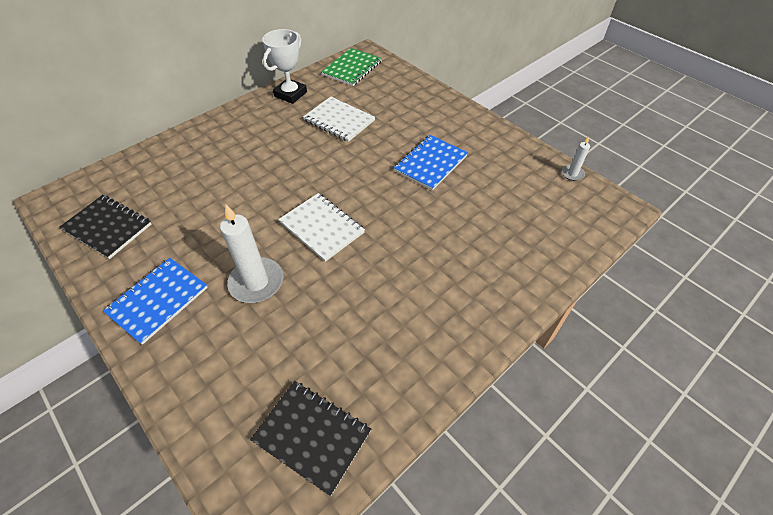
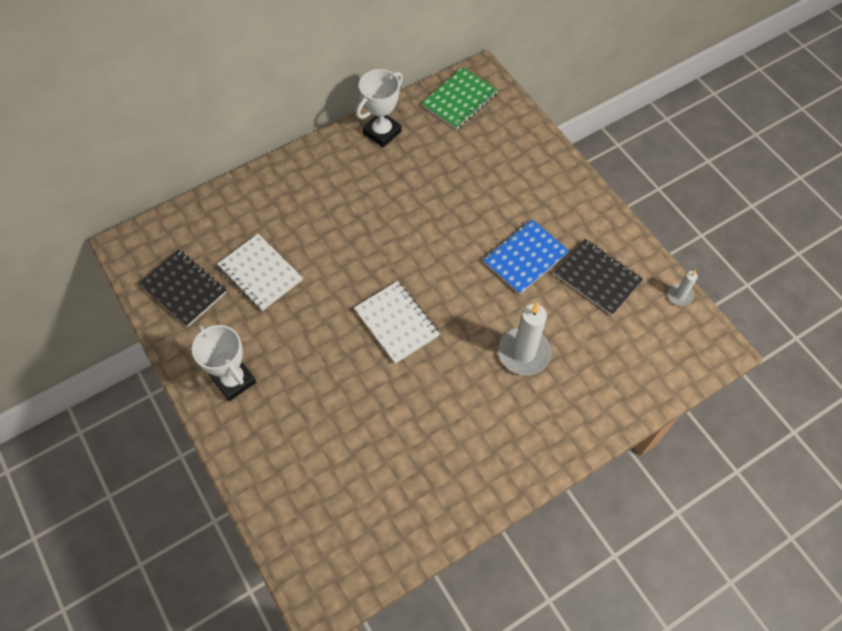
camera: 10 degrees right, 10 degrees up
blue notebook [103,258,208,345] -> white trophy [192,325,256,401]
white candle [220,205,283,303] -> white candle moved to [498,302,551,375]
black notebook [250,381,371,496] -> black notebook moved to [554,239,643,315]
white notebook [303,97,375,142] -> white notebook moved to [217,234,303,311]

